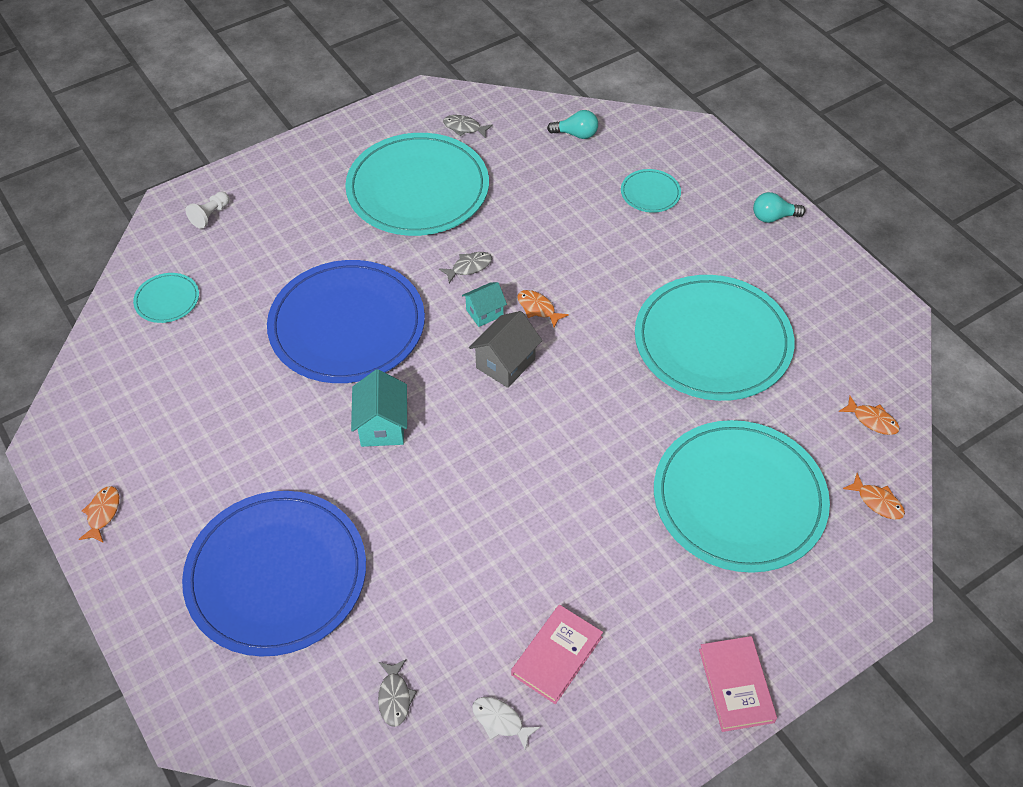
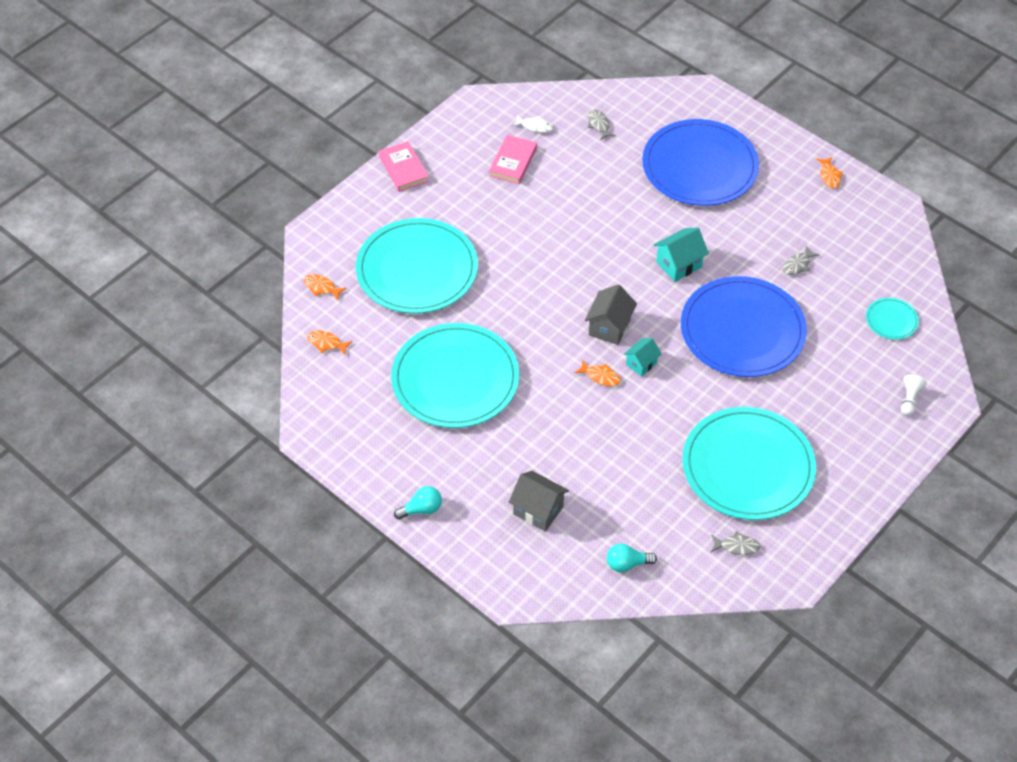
camera: 165 degrees right, 0 degrees up
turquoise house [351,369,407,447] -> turquoise house turned 75 degrees clockwise [654,227,709,282]
grey fish [439,252,492,283] -> grey fish moved to [783,246,819,275]
turquoise plate [621,169,681,213] -> grey house [509,471,569,532]

